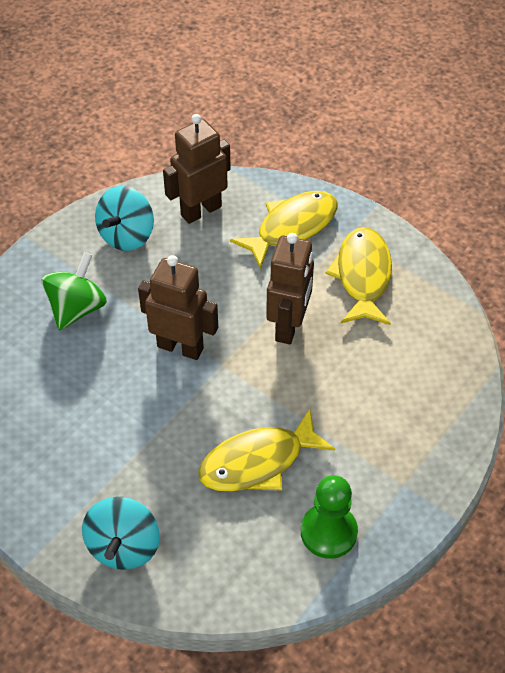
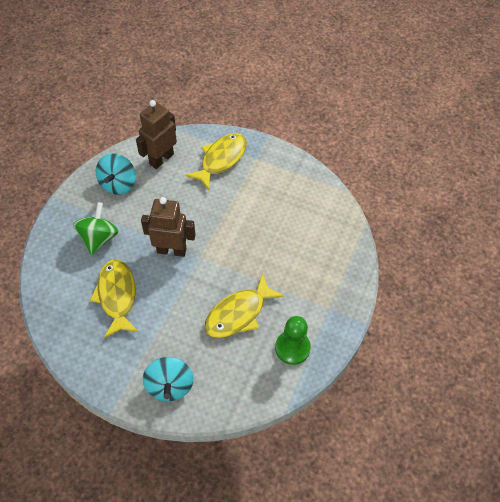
camera: 15 degrees left, 5 degrees up
brown robot [266,233,314,345] -> none
yellow fish [326,227,392,325] -> yellow fish moved to [90,259,139,338]

